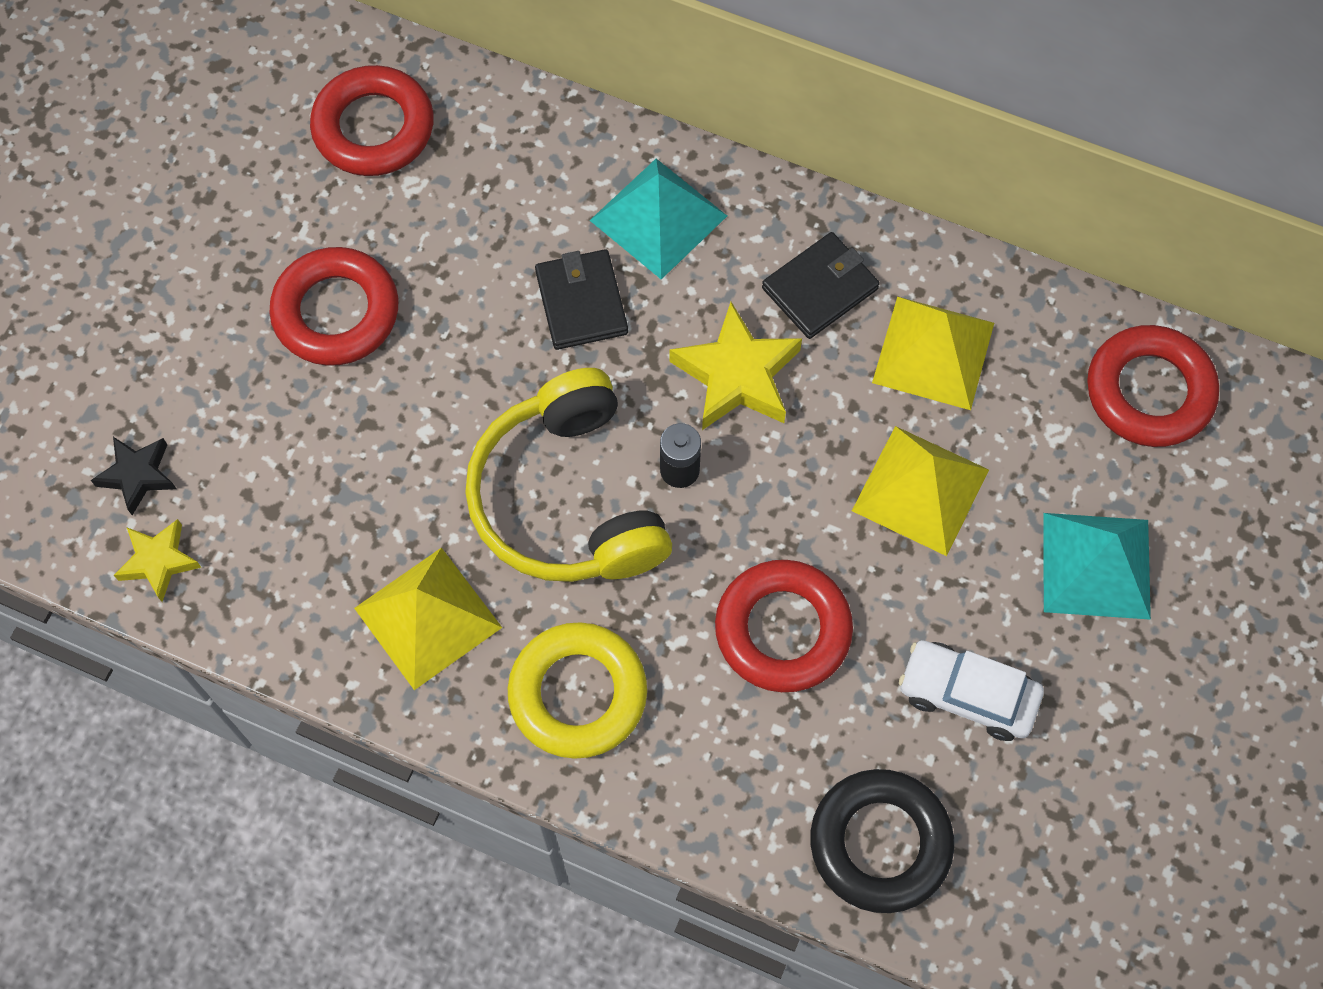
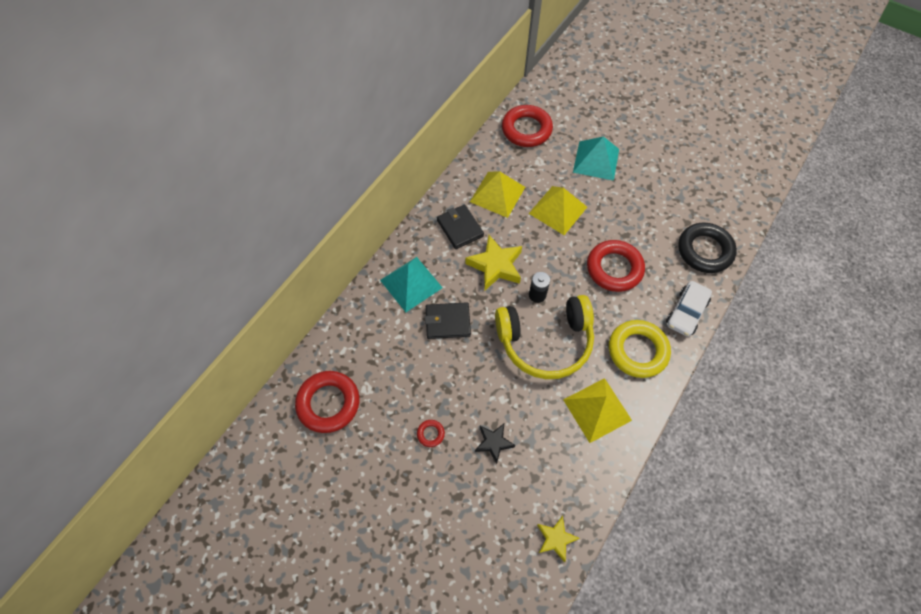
camera: 80 degrees left, 5 degrees down
black star [91,437,176,515] -> black star moved to [475,424,515,464]
red ring [269,247,398,366] -> red ring [417,420,445,447], size x0.43
white car [899,640,1044,741] -> white car moved to [666,281,712,337]

